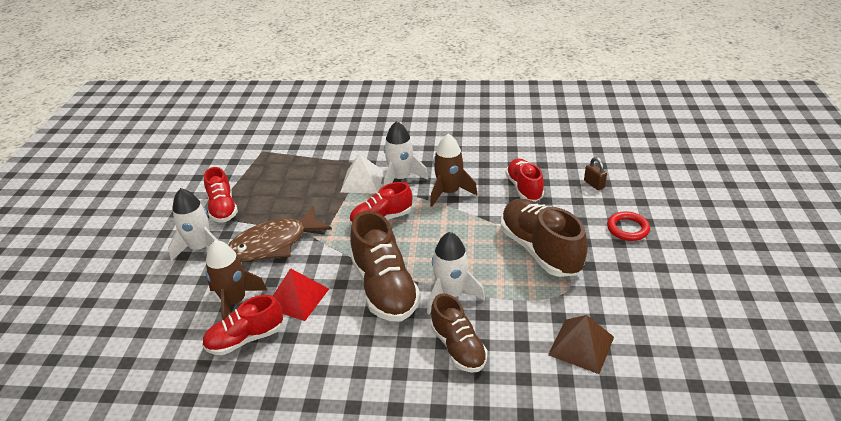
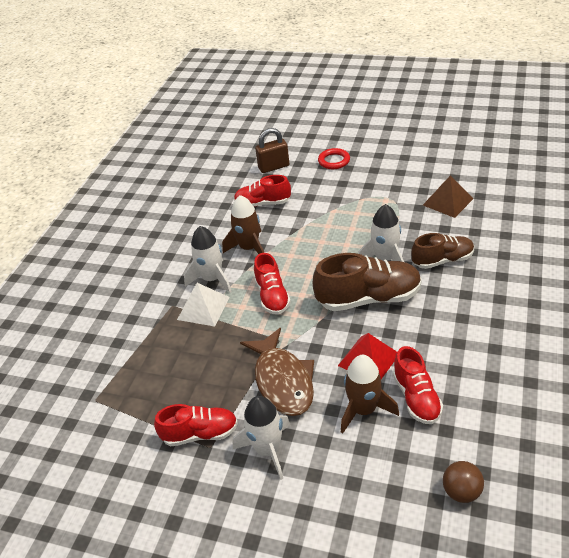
camera: 75 degrees left, 5 degrees up
brown shoe [501,199,588,277] -> none
brown padlock [584,157,607,190] -> brown padlock [255,128,290,173], size x1.65
none -> brown ball [443,461,484,503]

